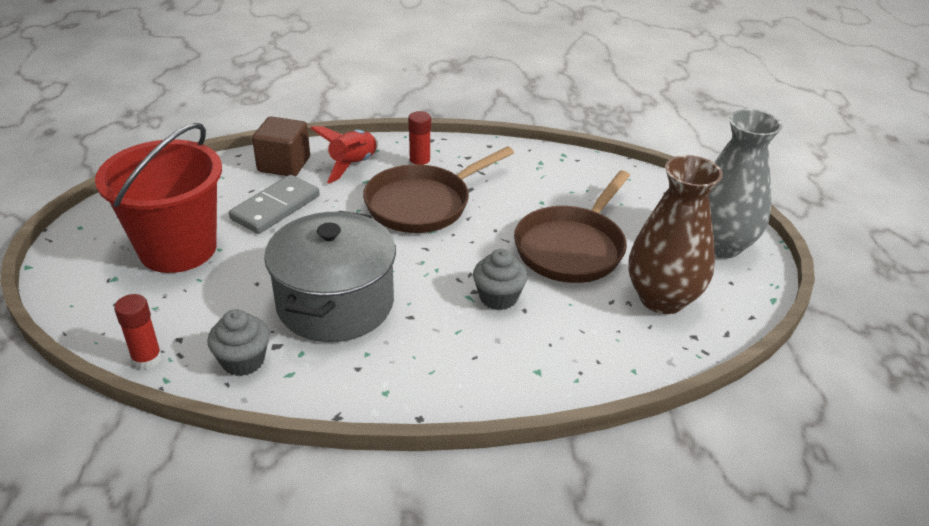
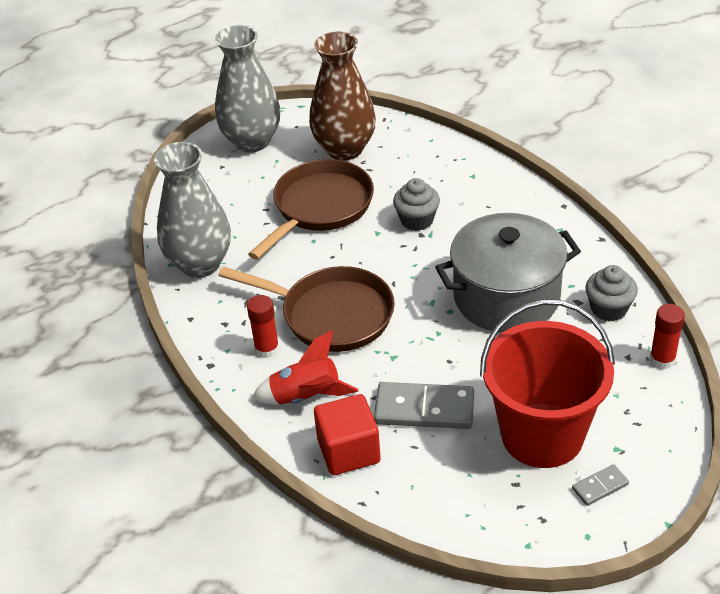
camera: 115 degrees left, 5 degrees up
brown cube [252,116,310,176] -> red cube [314,394,381,475]
brown pan [514,171,630,283] -> brown pan turned 60 degrees counterclockwise [248,159,374,260]
none -> grey vase [154,142,231,278]
none -> grey domino [572,464,629,506]

